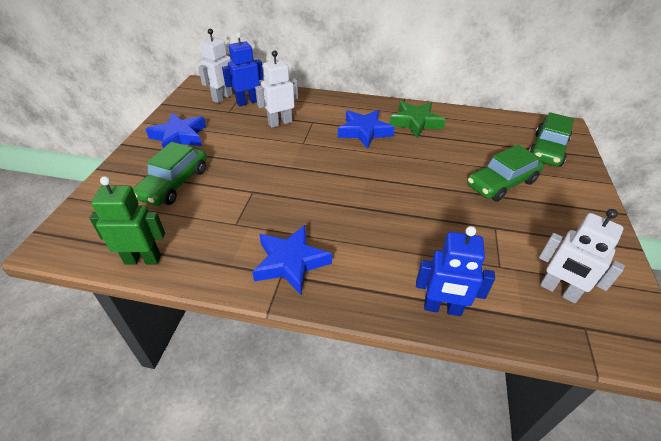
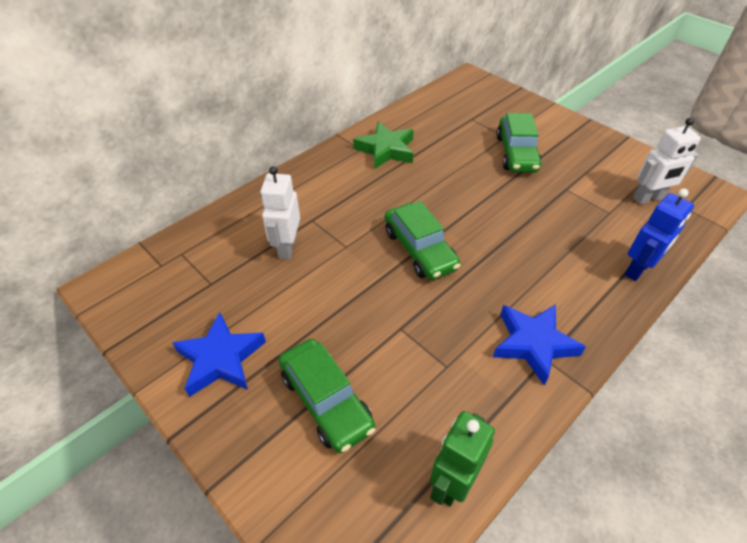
camera: 55 degrees left, 5 degrees up
white robot [198,28,233,103] -> none
blue robot [222,32,264,106] -> none
blue star [338,110,395,148] -> none
green car [529,112,574,167] -> green car moved to [384,201,460,280]

